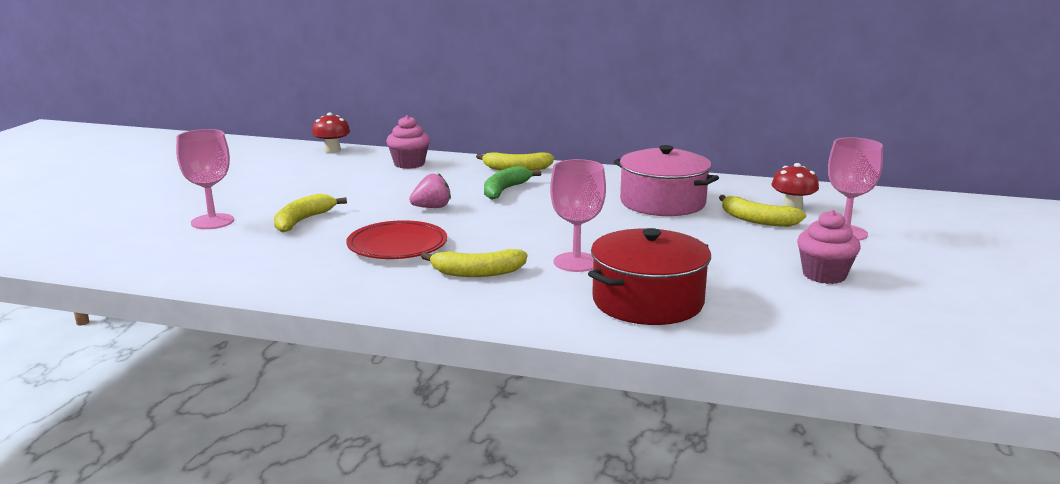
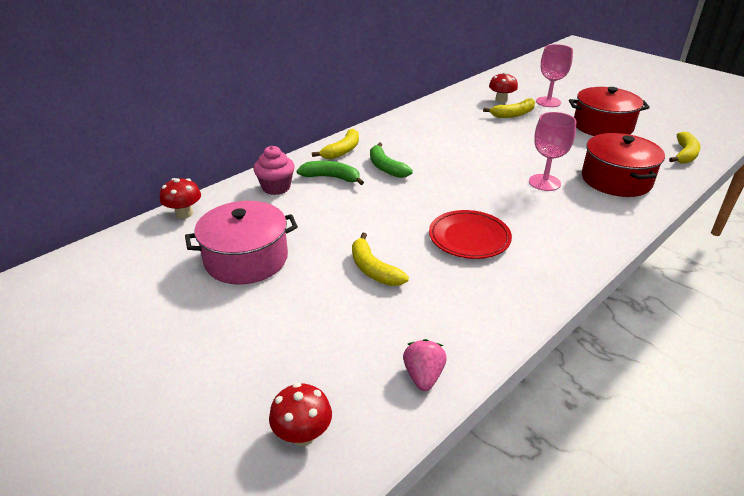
camera: 60 degrees left, 15 degrees up
pink goblet [176,129,234,229] -> none
pink strawberry [409,173,451,208] -> pink strawberry moved to [403,339,447,391]
yellow banana [421,249,527,277] -> yellow banana moved to [669,131,701,164]
pink pot [614,145,719,216] -> pink pot moved to [185,201,298,285]
pink cupcake [797,210,861,284] -> red pot [569,87,650,136]
none -> red mushroom [269,383,332,446]
none -> green banana [297,161,364,185]

